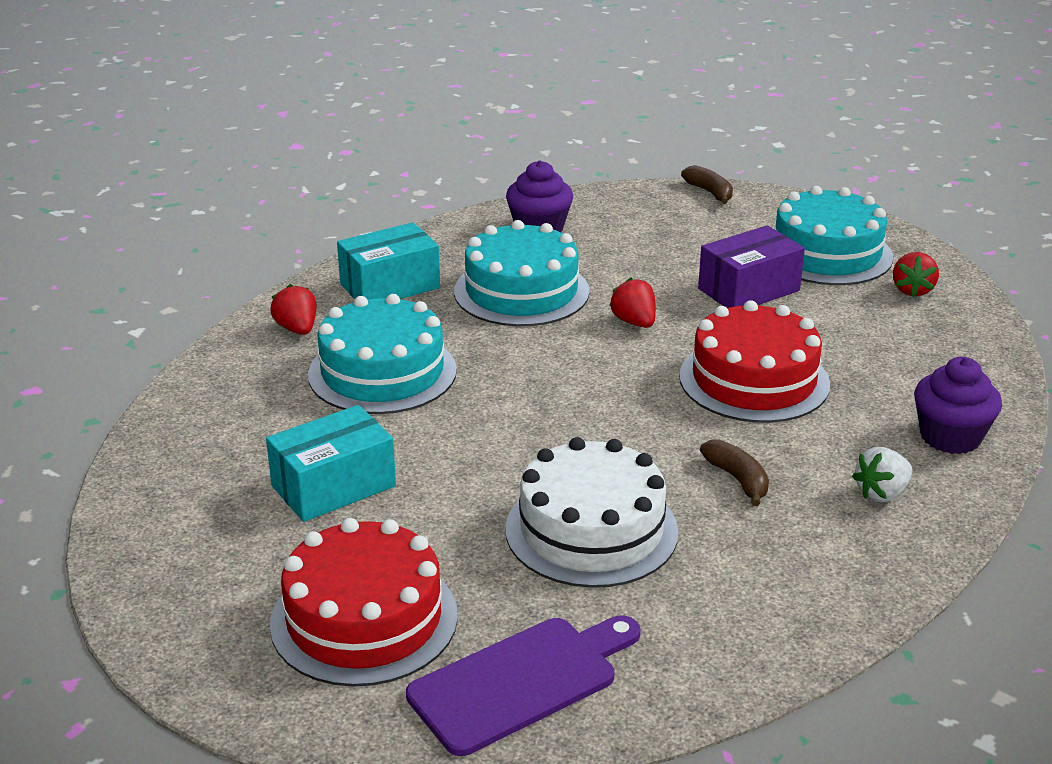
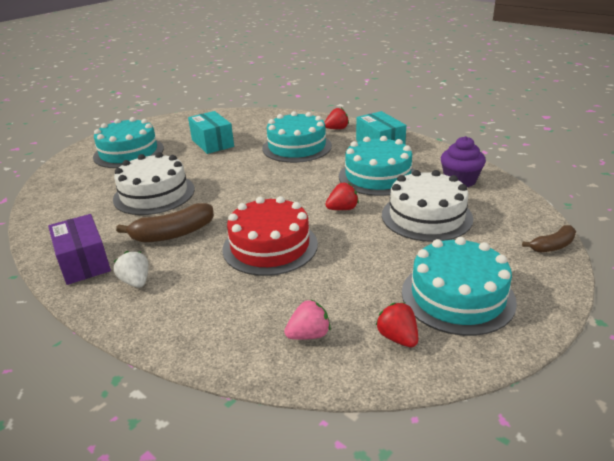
camera: 95 degrees right, 0 degrees up
red cake [270,518,458,687] -> turquoise cake [93,117,164,168]
purple cutting board [406,615,641,756] -> none
purple box [698,225,805,308] -> purple box moved to [48,214,111,285]
brown banana [700,439,769,506] -> brown banana [116,203,214,242], size x1.66
red strawberry [893,252,939,297] -> red strawberry turned 45 degrees clockwise [376,303,418,348]
purple cupcake [914,357,1002,454] -> none
none -> pink strawberry [284,299,330,340]
none -> white cake [382,170,473,242]

